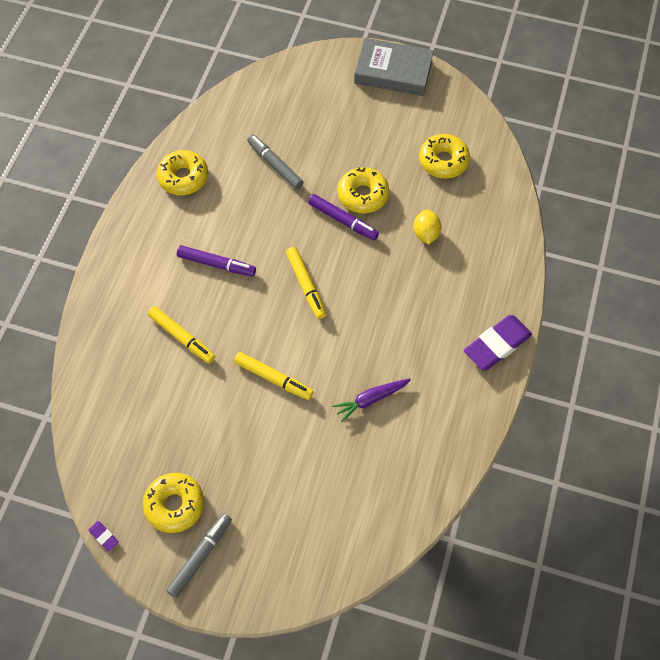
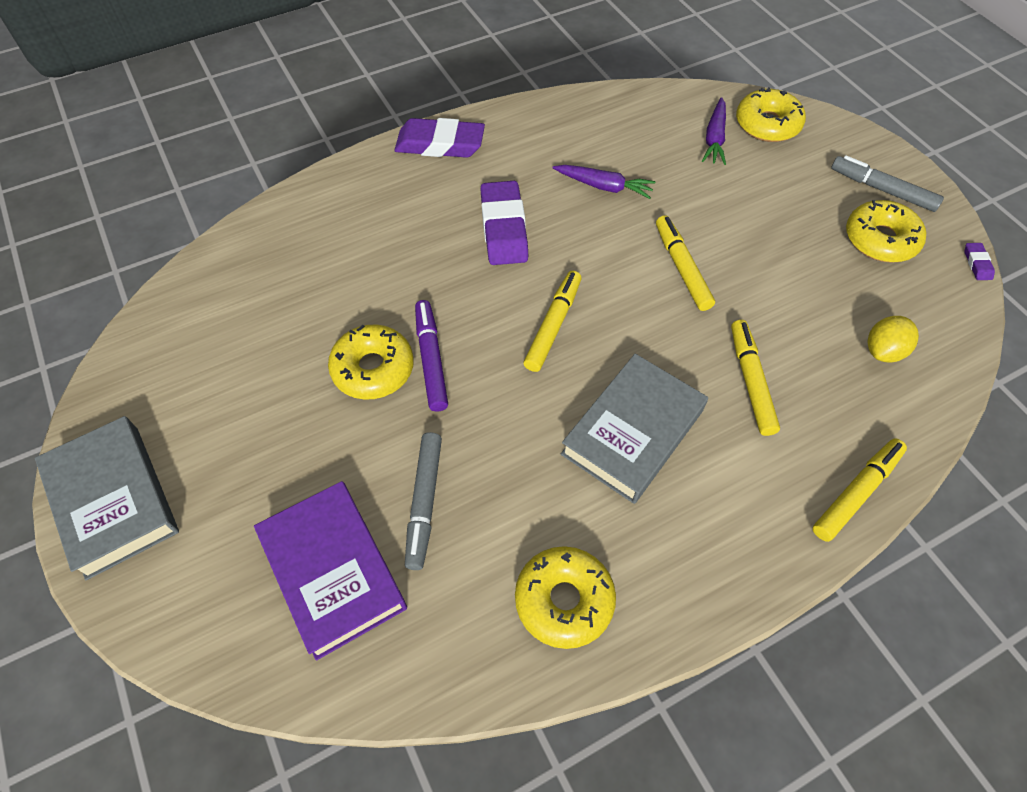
camera: 135 degrees left, 5 degrees down
grey marker [166,513,232,598] -> grey marker turned 45 degrees clockwise [831,155,944,212]
purple marker [177,245,256,276] -> grey book [561,354,708,504]
yellow lemon [413,210,441,245] -> yellow lemon moved to [868,316,919,362]
yellow donut [419,134,470,179] -> yellow donut moved to [736,87,806,142]
none -> purple book [254,481,407,660]
none -> purple eraser [480,181,529,265]
none -> purple carrot [702,97,726,165]
none -> yellow marker [813,439,907,542]

